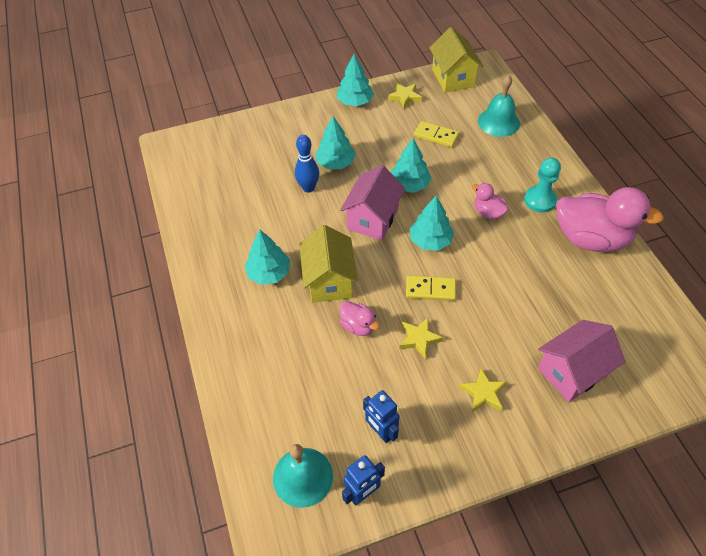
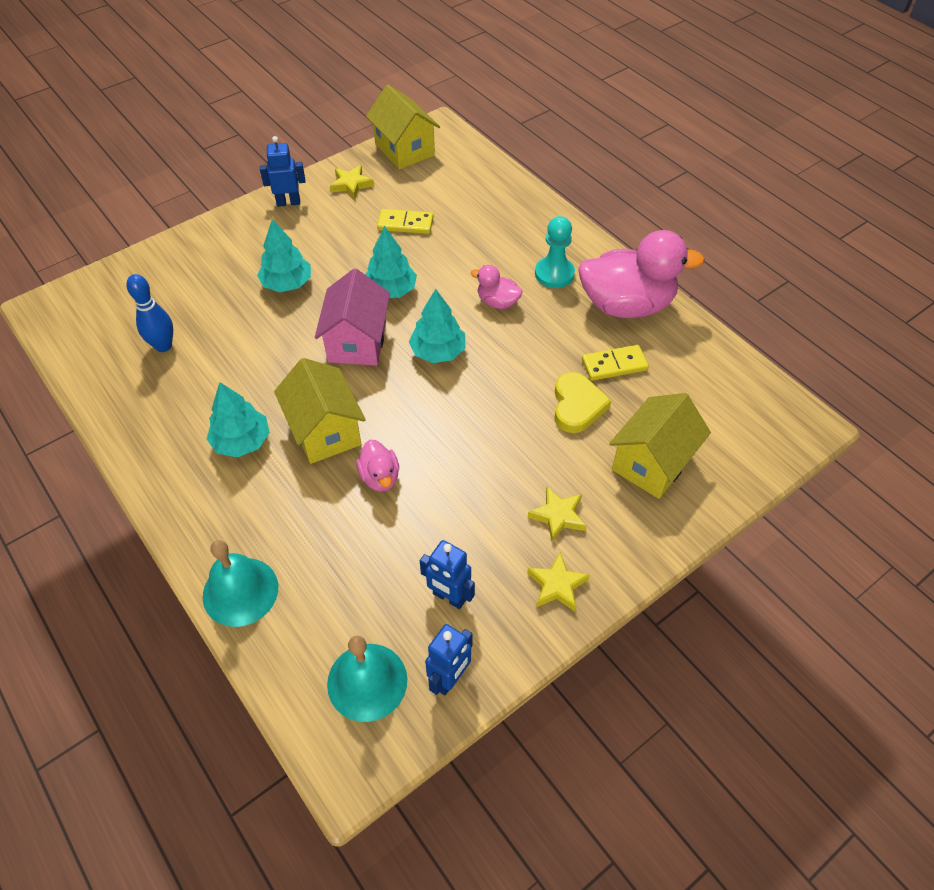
camera: 20 degrees left, 0 degrees up
blue bowling pin [295,135,319,193] -> blue bowling pin moved to [127,274,173,352]
turquoise tree [337,54,374,106] -> blue robot [260,136,305,207]
pink duck [339,301,380,336] -> pink duck turned 45 degrees clockwise [356,440,399,492]
yellow star [400,318,443,359] -> yellow star moved to [527,552,590,612]
yellow domino [406,276,456,301] -> yellow domino moved to [582,345,649,381]
turquoise bell [478,75,520,137] -> turquoise bell moved to [203,540,278,627]
pink house [538,320,626,402] -> yellow house [609,393,711,499]
none -> yellow heart [555,372,612,433]

